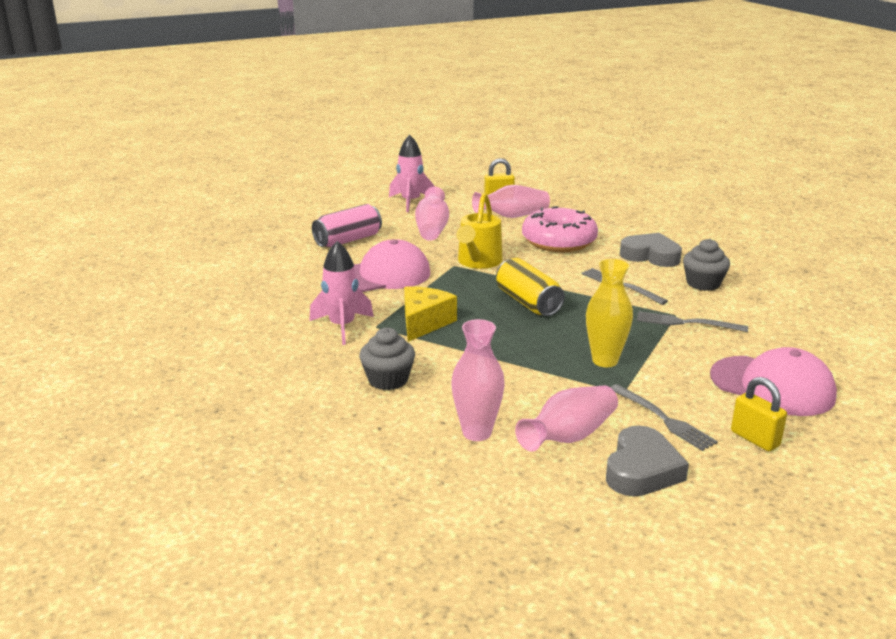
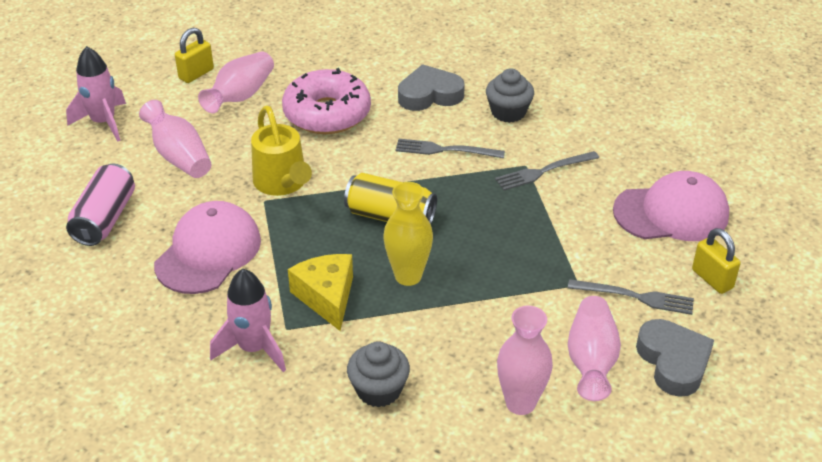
camera: 40 degrees left, 15 degrees up
yellow vase [586,259,633,367] -> yellow vase moved to [384,182,433,286]
yellow padlock [731,377,787,451] -> yellow padlock turned 45 degrees clockwise [692,228,741,294]

